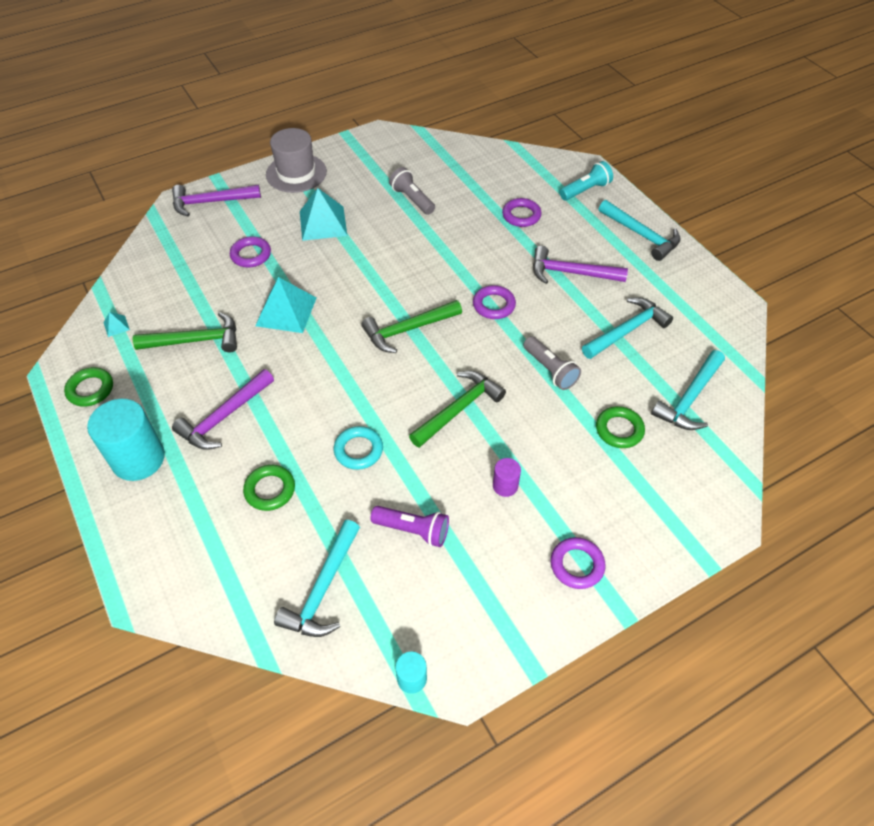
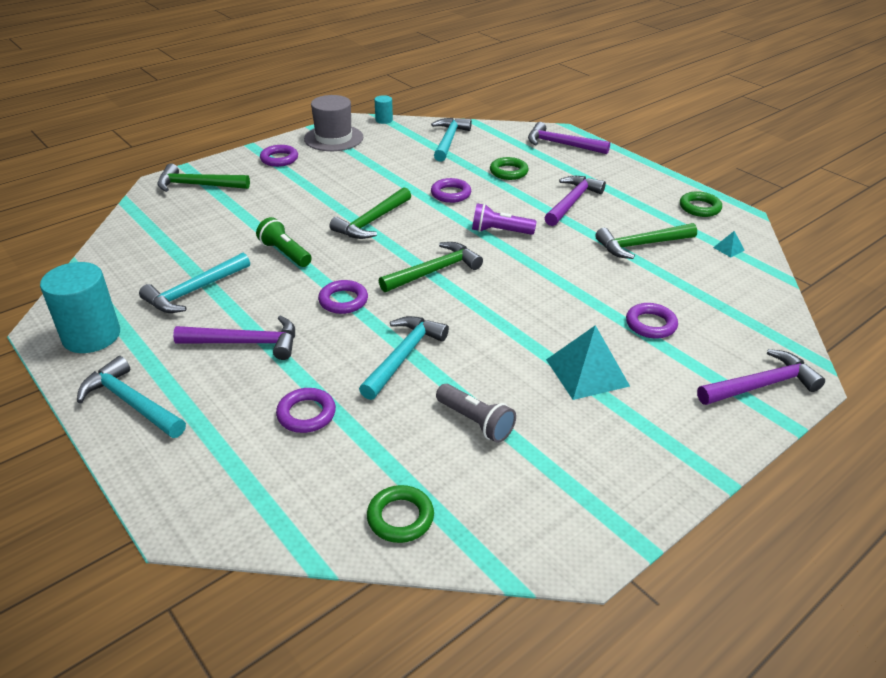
camera: 170 degrees right, 15 degrees down
turquoise cylinder [87,399,165,481] -> turquoise cylinder moved to [40,262,120,353]
turquoise pyramid [255,277,317,333] -> none
grey hat [266,128,327,193] -> grey hat moved to [304,95,363,151]
turquoise ring [334,426,383,470] -> purple ring [431,178,471,203]
purple flashlight [370,506,449,547] -> purple flashlight moved to [472,203,537,235]
purple cylinder [493,458,521,497] -> none
grey flashlight [523,336,581,390] -> green flashlight [256,217,312,267]
turquoise flashlight [559,161,613,200] -> none
green ring [596,406,645,448] -> green ring moved to [367,485,434,543]
turquoise hammer [651,350,725,430] -> turquoise hammer moved to [359,316,449,400]
none -> green hammer [157,164,250,192]
none -> purple hammer [528,122,610,154]

